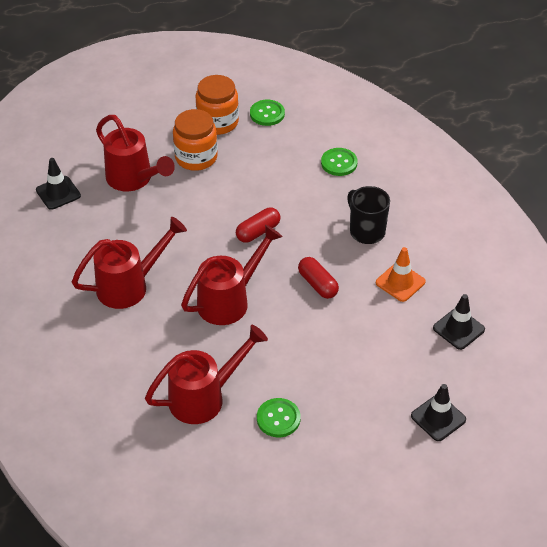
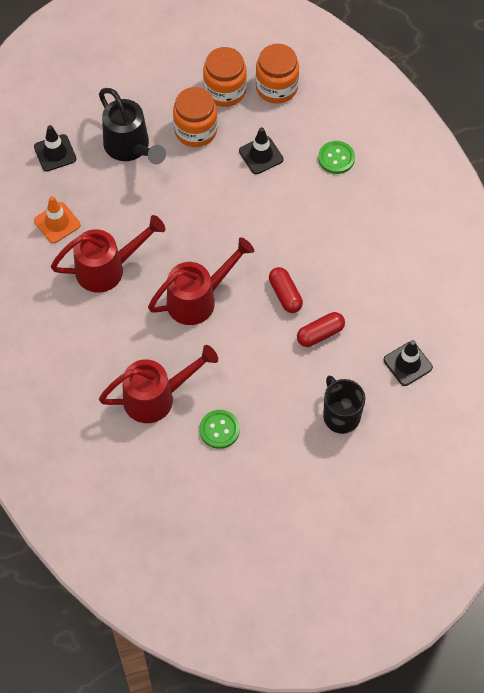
camera: 10 degrees right, 15 degrees up
red watering can [96,115,175,191] -> black watering can [99,88,166,164]
red capsule [236,207,281,243] -> red capsule moved to [297,312,345,347]
green button [250,100,285,126] -> orange jar [256,44,299,103]
black mug [347,186,390,244] -> black mug moved to [323,376,365,434]
orange traffic cone [376,247,426,302] -> orange traffic cone moved to [34,196,81,243]
black traffic cone [411,384,466,441] -> black traffic cone moved to [239,127,284,174]

